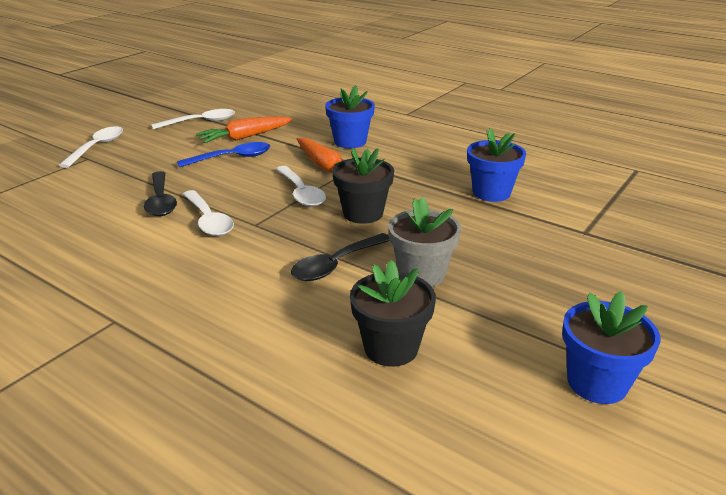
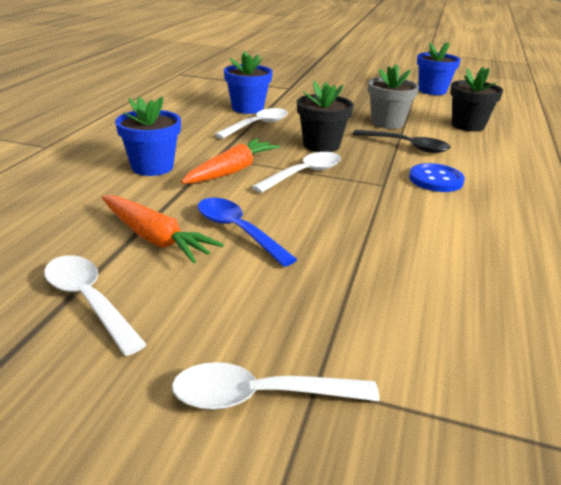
camera: 110 degrees left, 0 degrees up
black spoon [144,171,177,216] -> none
white spoon [182,190,234,236] -> white spoon moved to [214,108,288,139]
none -> blue button [409,163,465,192]

